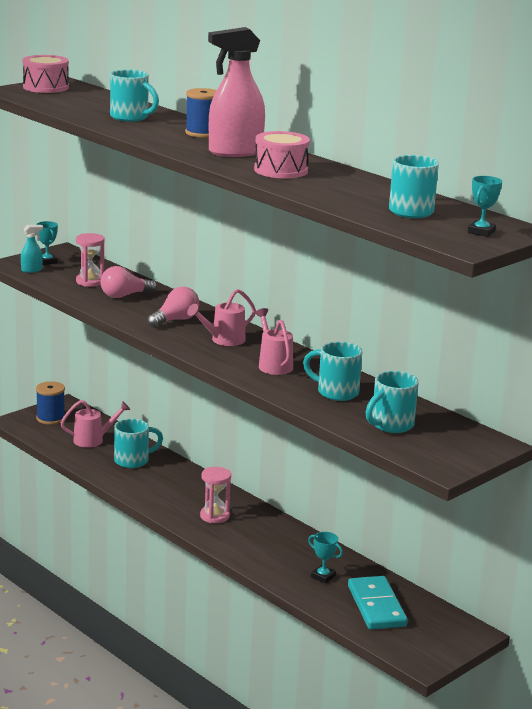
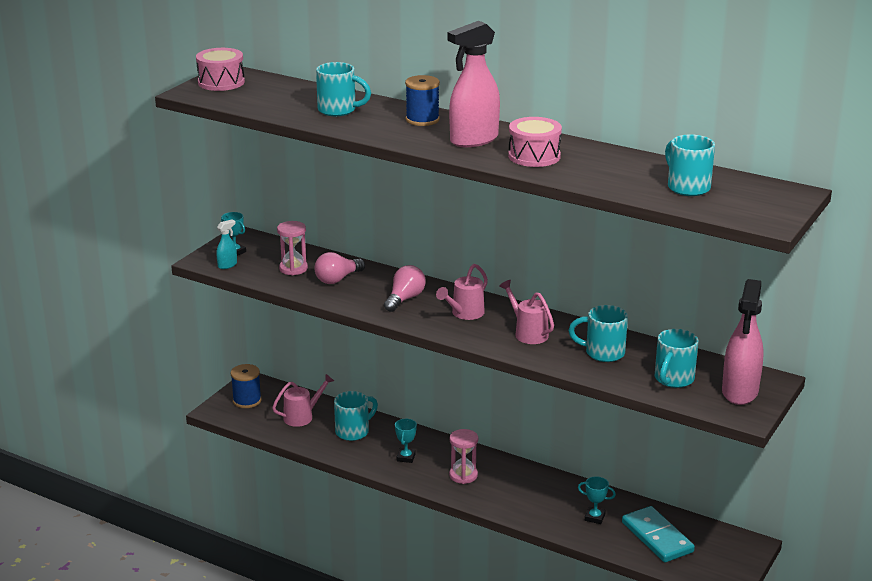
camera: 15 degrees left, 5 degrees up
turquoise trophy [468,176,502,237] -> turquoise trophy moved to [395,419,417,463]
none -> pink spray bottle [722,279,764,405]

